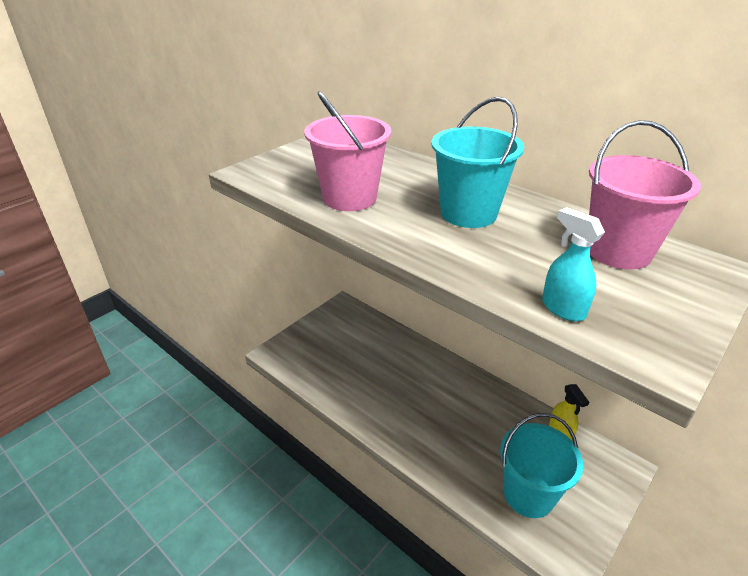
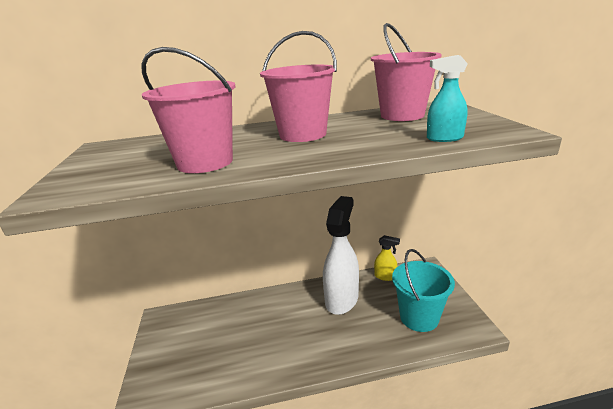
camera: 50 degrees left, 10 degrees down
turquoise bucket [431,97,524,228] -> pink bucket [260,31,337,142]
none -> white spray bottle [323,196,359,315]

